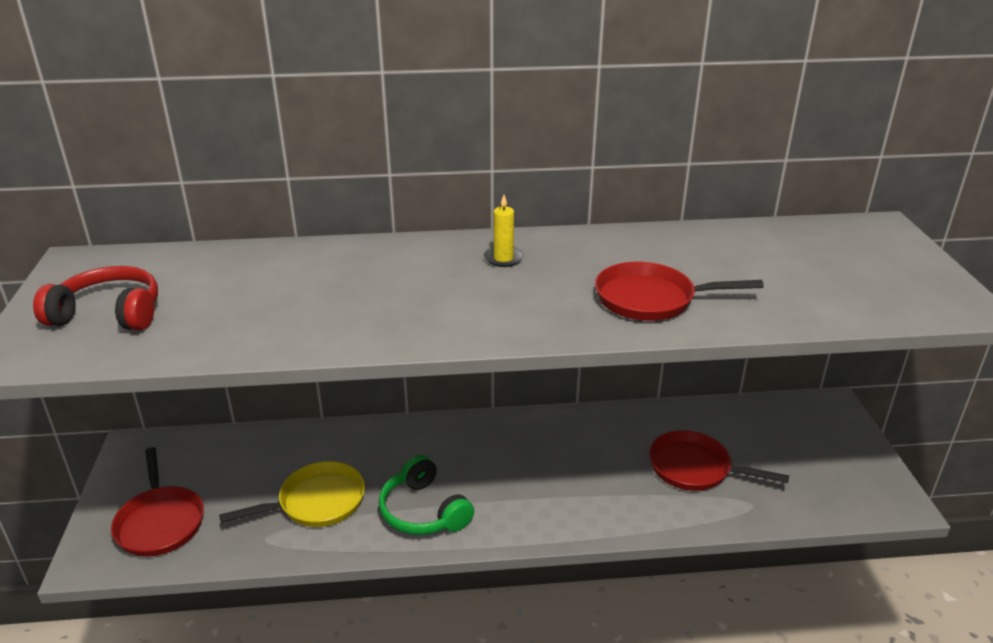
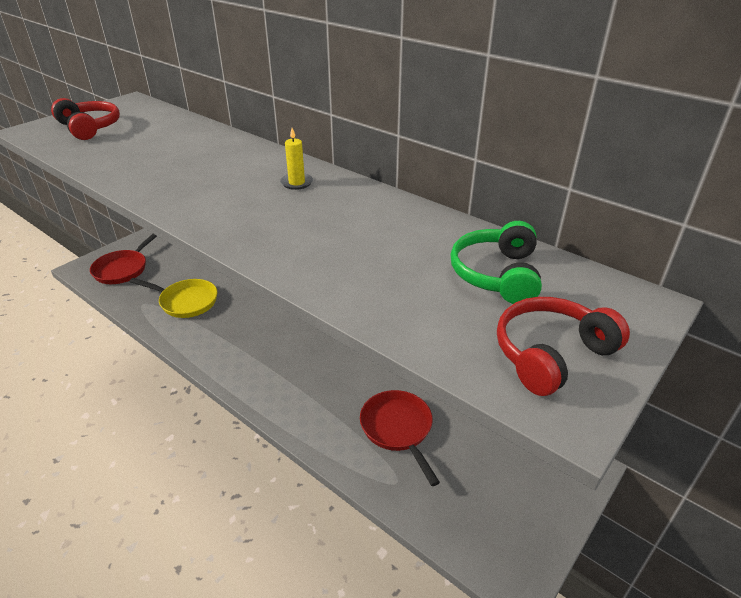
camera: 45 degrees right, 5 degrees up
green headphones [379,455,474,535] -> green headphones moved to [450,221,542,304]
red pan [595,262,764,321] -> none
none -> red headphones [497,297,630,396]

